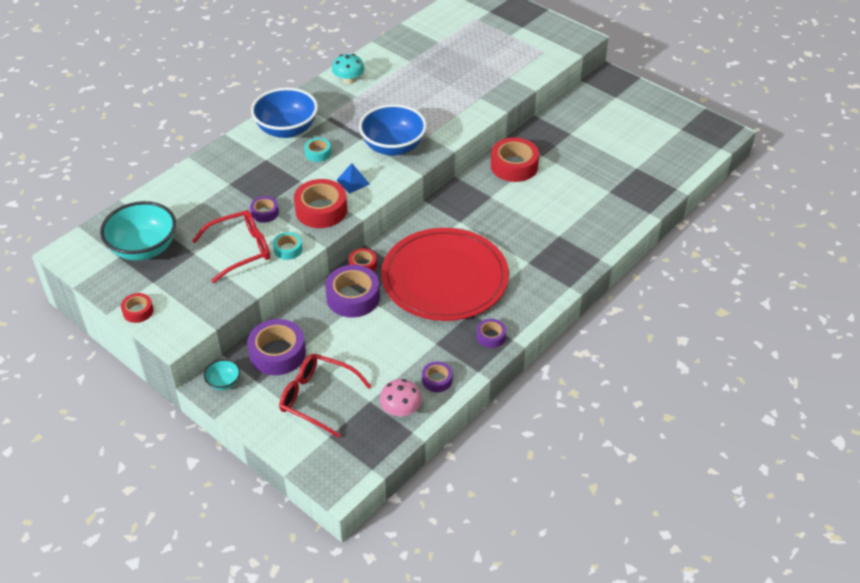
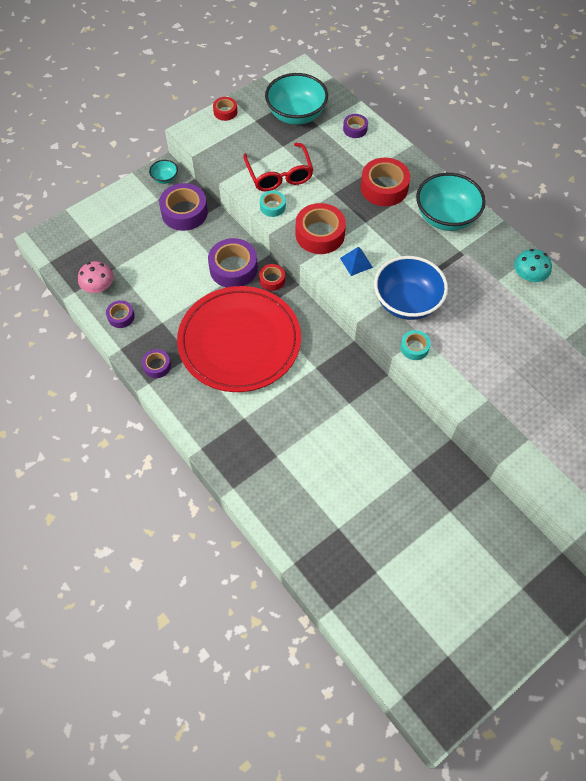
camera: 100 degrees right, 15 degrees up
purple tape [250,196,279,223] -> purple tape moved to [343,114,368,138]
blue bowl [251,88,318,138] -> turquoise bowl [416,173,486,231]
red glasses [279,354,372,438] -> none
turquoise tape [304,138,331,162] -> turquoise tape moved to [400,330,431,360]
red tape [491,137,539,182] -> red tape moved to [361,158,410,206]

